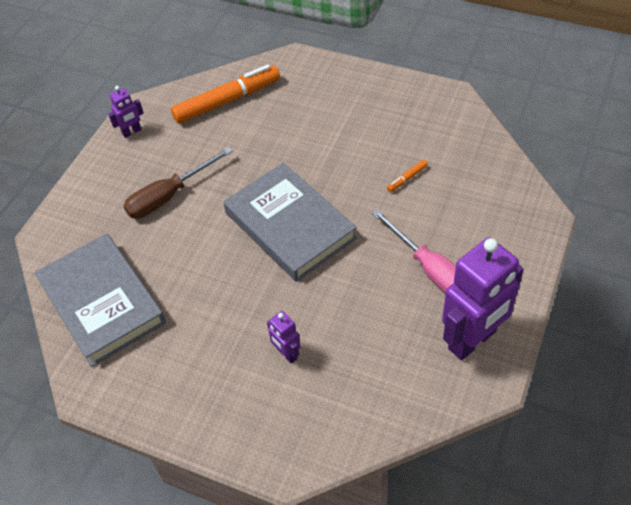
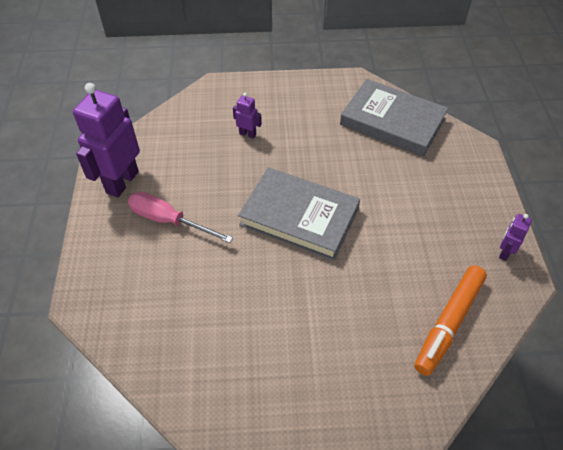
camera: 150 degrees right, 0 degrees up
brown screwdriver [124,147,233,219] -> none
orange marker [387,160,428,192] -> none

